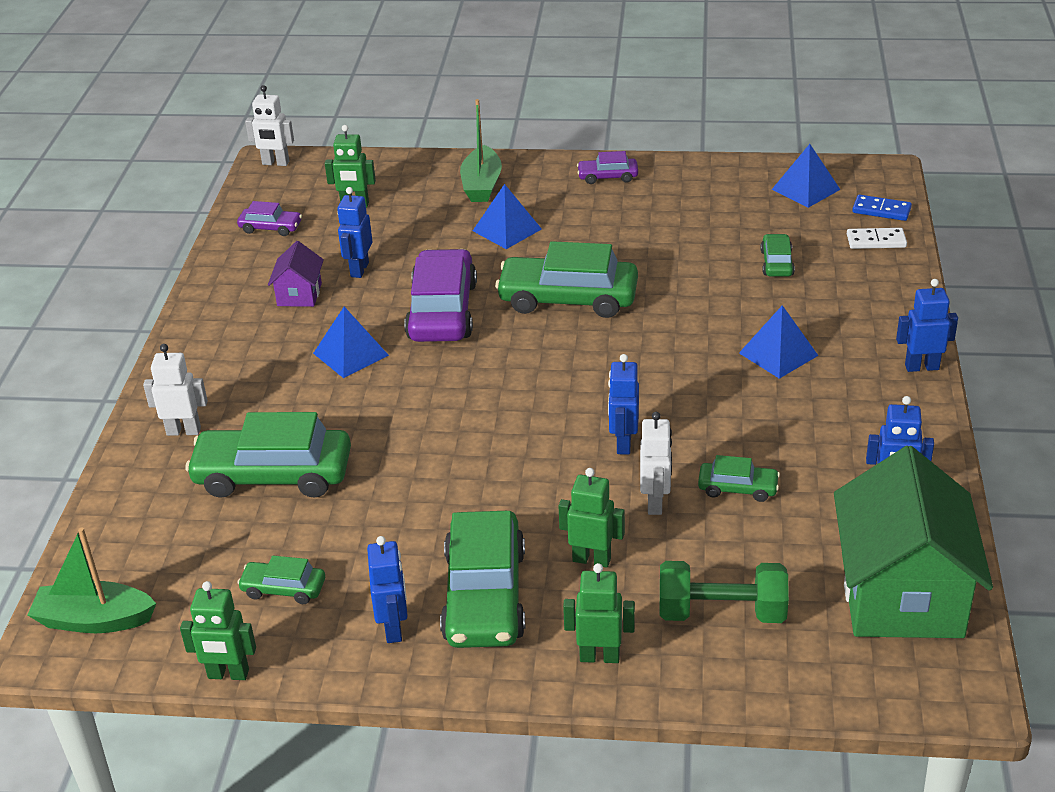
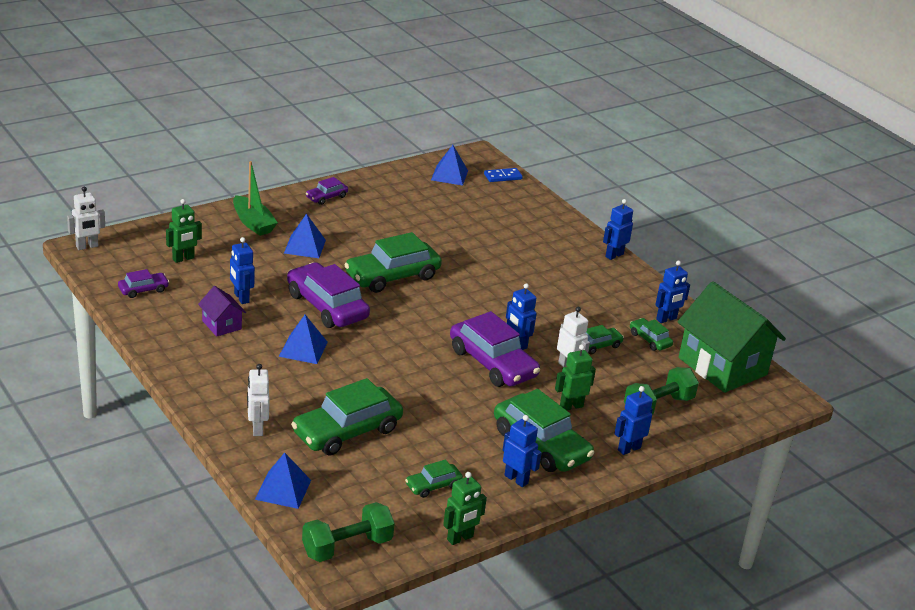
camera: 45 degrees left, 5 degrees down
green boat [28,527,156,633] -> green dumbbell [302,502,395,562]
white robot [143,344,208,436] -> white robot turned 60 degrees counterclockwise [247,364,270,436]
green robot [563,563,635,663] -> blue robot [614,386,653,455]
blue pyramid [739,305,819,379] -> blue pyramid moved to [255,453,311,509]
green car [760,234,795,277] -> green car moved to [630,318,673,351]
white domino [847,228,907,249] -> none
none -> purple car [450,311,540,387]

